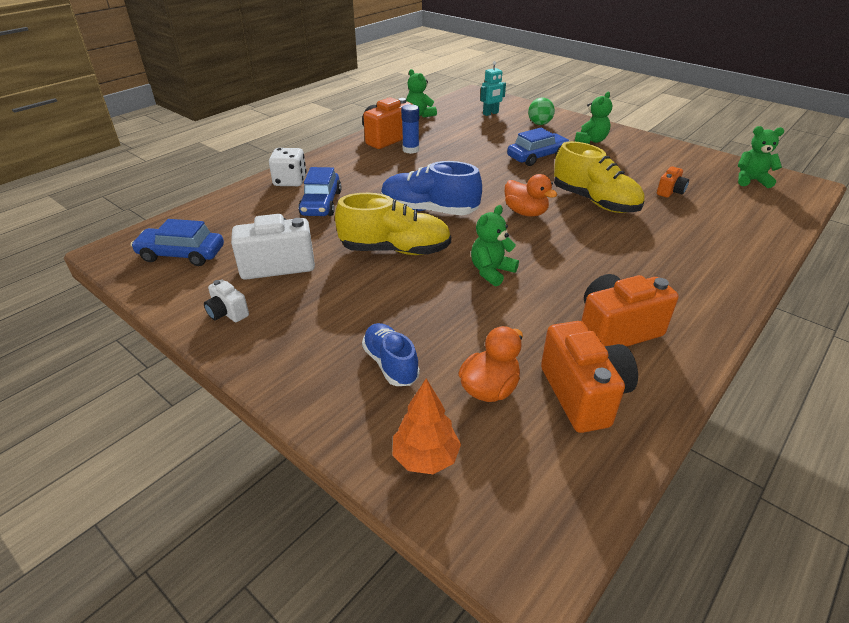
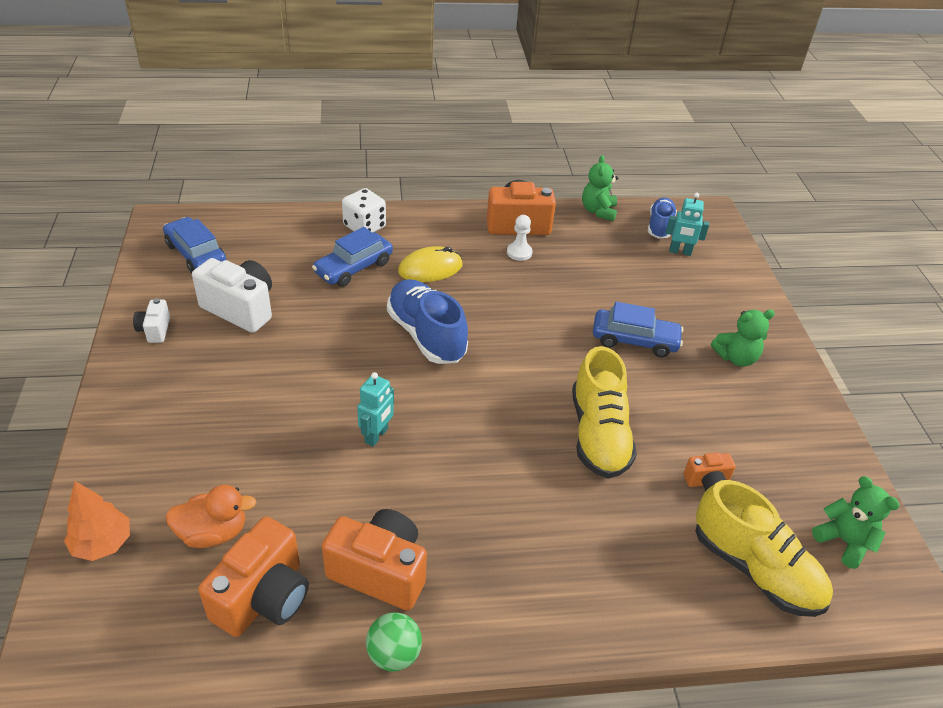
camera: 40 degrees right, 5 degrees up
yellow shoe [335,193,451,255] -> yellow shoe moved to [695,480,833,617]
blue shoe [362,323,420,386] -> blue shoe moved to [648,197,677,239]
blue glue stick [401,104,419,154] -> white pawn [507,215,533,261]
green teddy bear [471,205,519,286] -> turquoise robot [357,372,394,447]
orange duck [505,174,558,217] -> none
green ball [528,98,555,125] -> green ball moved to [366,612,422,671]
none -> yellow mouse [398,246,463,282]

